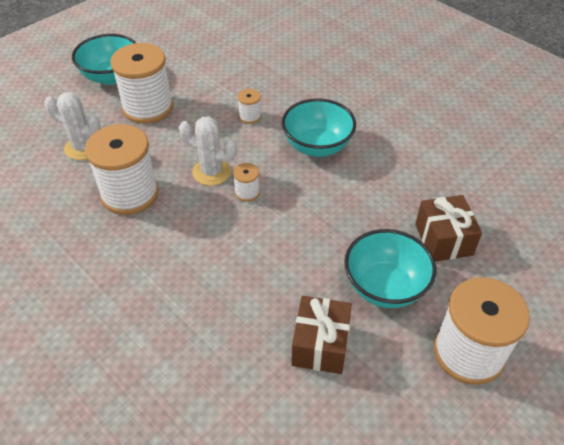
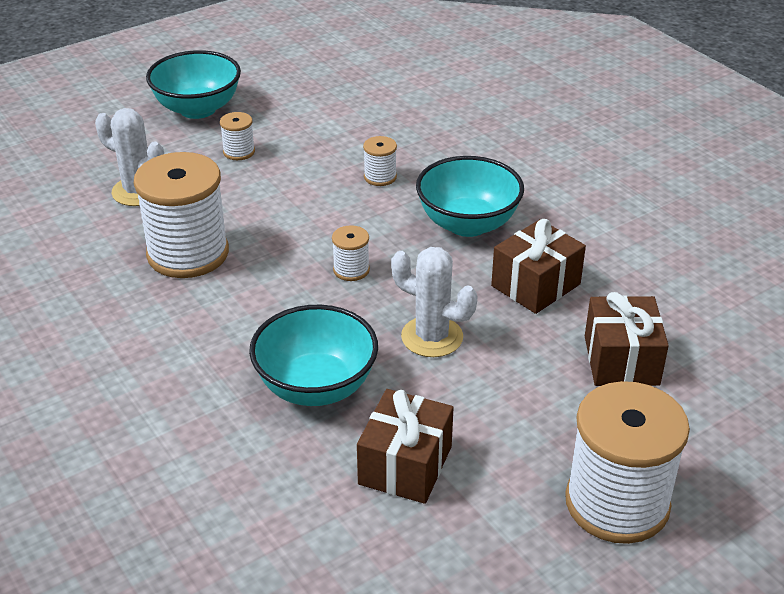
camera: 10 degrees right, 10 degrees down
white spool [110,43,173,124] -> white spool [220,112,255,160], size x0.44
white cactus [179,116,237,186] -> white cactus moved to [391,247,477,357]
turquoise bowl [344,229,436,308] -> turquoise bowl moved to [249,305,378,406]
none -> brown gift [491,219,586,314]

